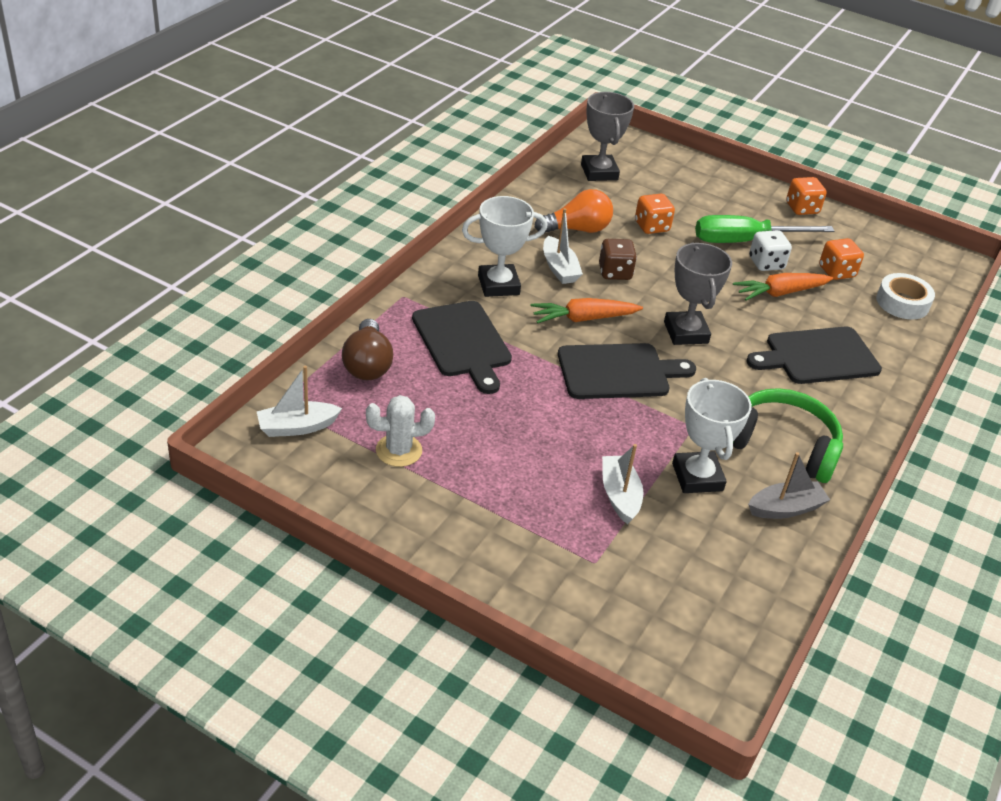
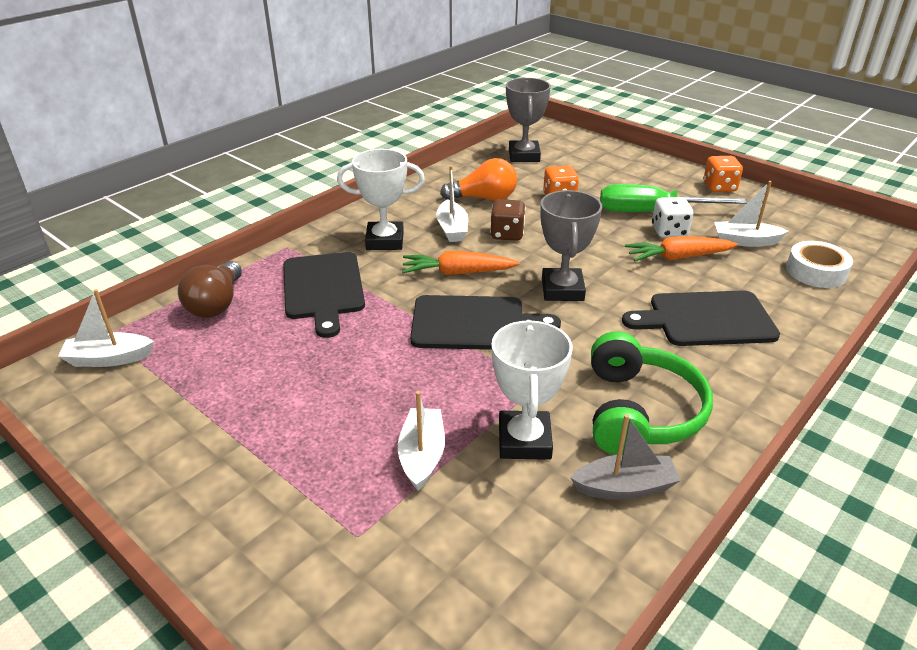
camera: 15 degrees right, 5 degrees down
white cactus [366,395,435,467] -> none
green headphones [733,388,843,483] -> green headphones turned 60 degrees clockwise [591,331,713,455]
orange dice [819,238,864,280] -> white boat [714,181,788,247]

